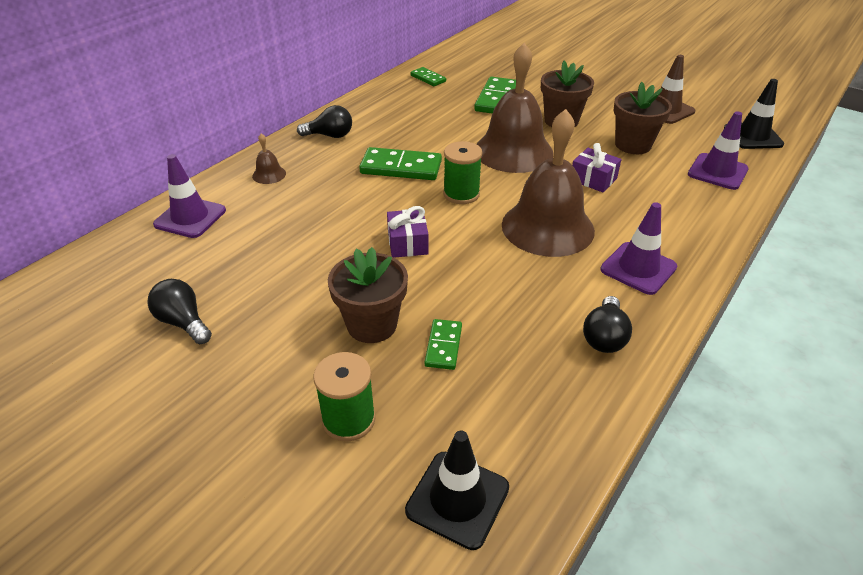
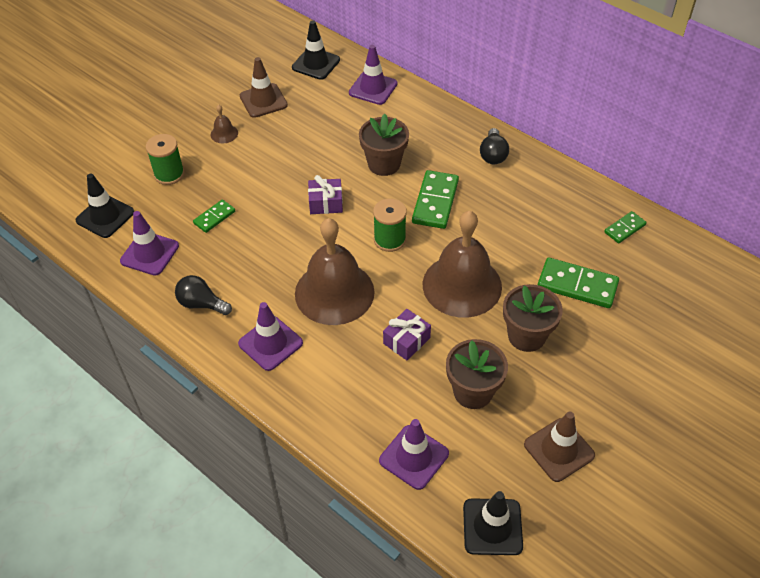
camera: 95 degrees right, 10 degrees up
black light bulb [147,279,212,344] -> brown traffic cone [240,57,288,118]
brown bell [252,134,286,184] -> brown bell moved to [211,104,238,144]
brown flower pot [328,247,408,343] -> brown flower pot moved to [359,114,409,176]
green domino [425,319,462,370] -> green domino turned 60 degrees counterclockwise [193,199,235,233]
none -> purple traffic cone [120,211,179,276]
none -> black traffic cone [292,20,340,80]

